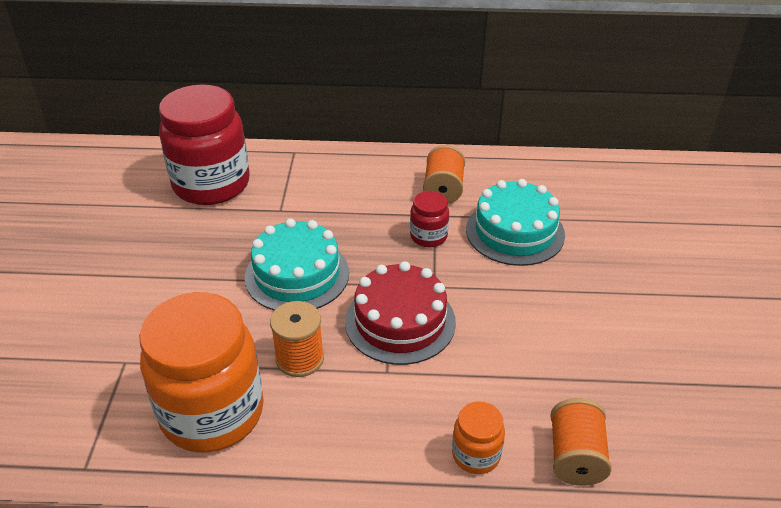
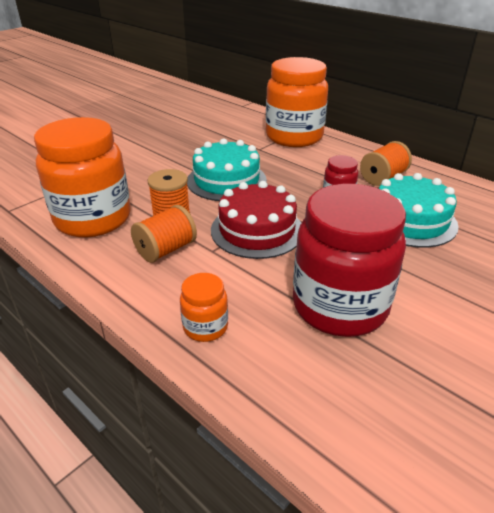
camera: 40 degrees right, 5 degrees down
red jar [159,84,250,205] -> red jar moved to [293,184,406,337]
orange spool [550,398,612,486] -> orange spool moved to [131,205,197,263]
none -> orange jar [266,57,328,147]

